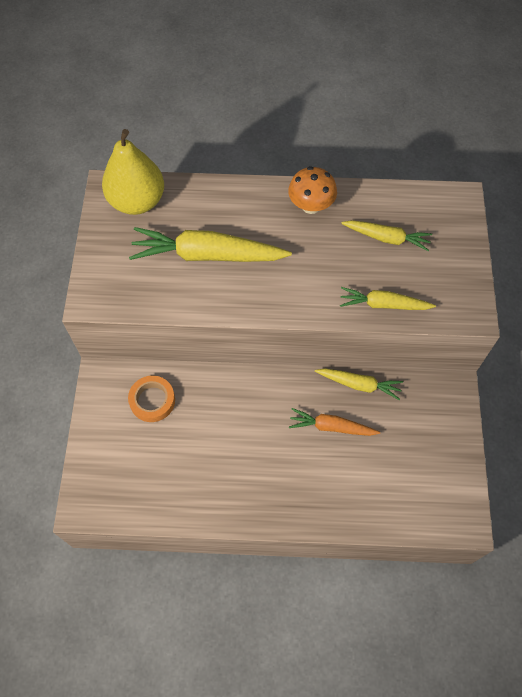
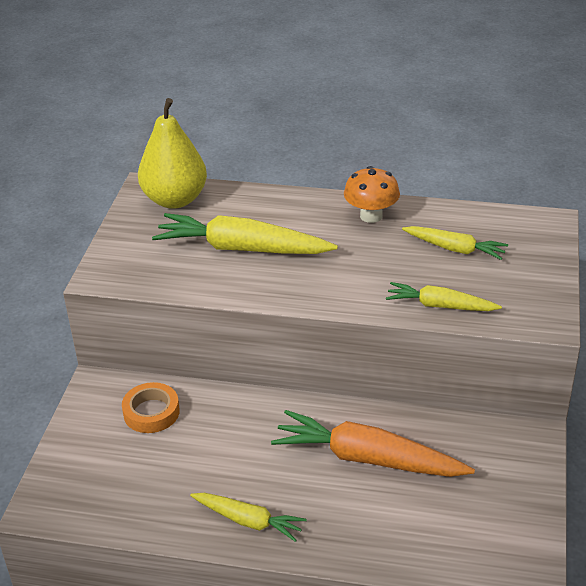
camera: 10 degrees right, 25 degrees down
orange carrot [289,408,380,436] -> orange carrot [271,410,475,477], size x1.74
yellow carrot [315,369,403,400] -> yellow carrot moved to [190,493,307,542]

